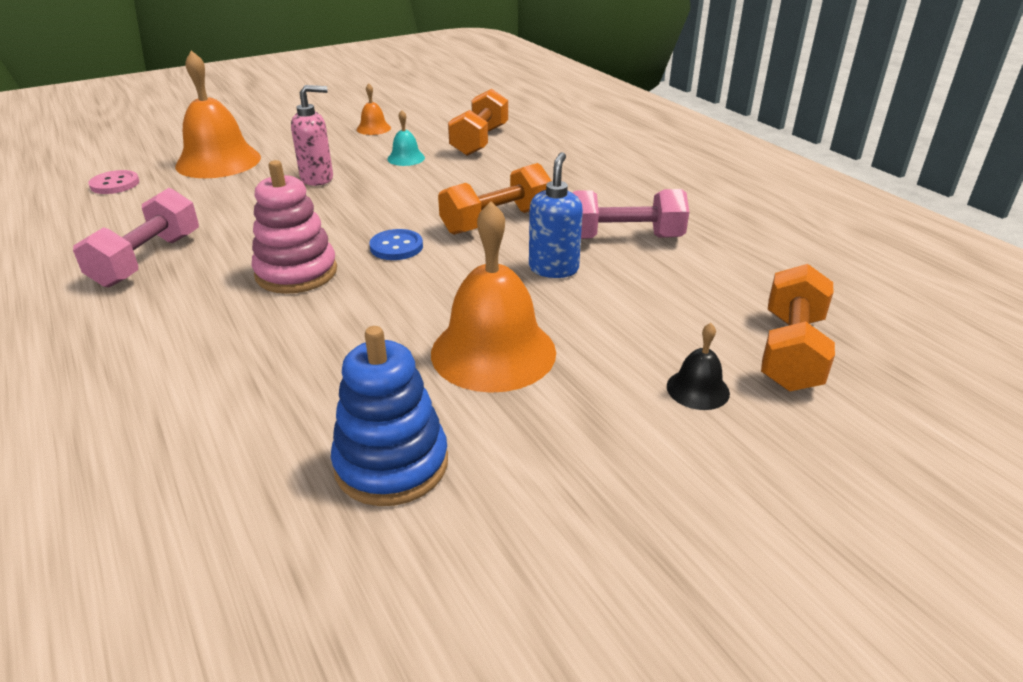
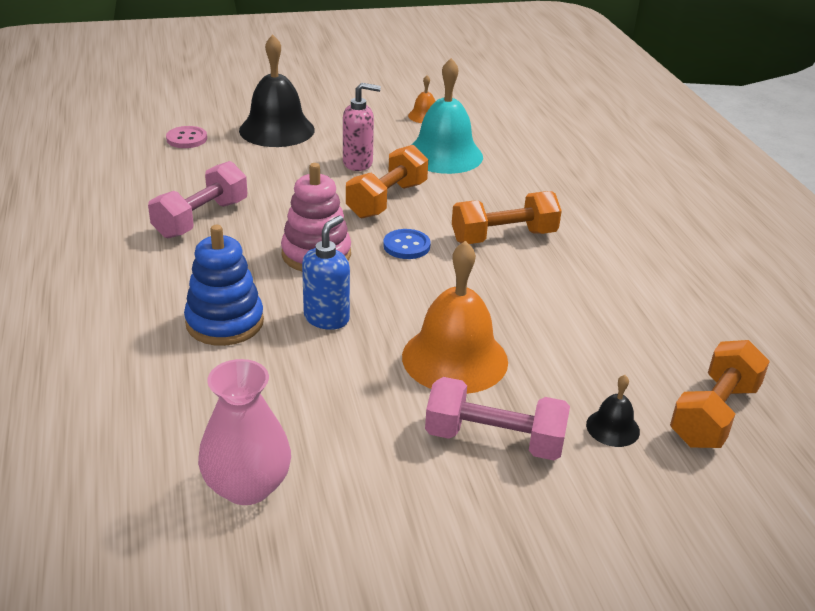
camera: 15 degrees right, 0 degrees up
orange bell [175,50,261,178] -> black bell [239,34,315,147]
blue stacking toy [331,326,448,506] -> blue stacking toy moved to [184,225,264,346]
turquoise bell [387,110,425,166] -> turquoise bell [412,58,483,174], size x2.16
orange dumbbell [448,89,508,156] -> orange dumbbell moved to [346,145,428,218]
blue soap dispenser [529,152,583,278] -> blue soap dispenser moved to [302,216,350,330]
pink dumbbell [572,189,689,239] -> pink dumbbell moved to [425,377,570,460]
none -> pink vase [198,359,291,505]

